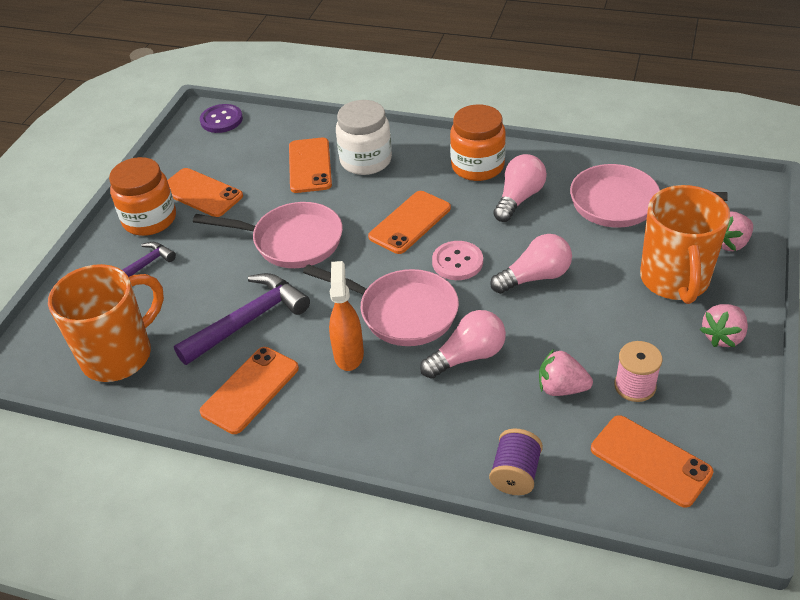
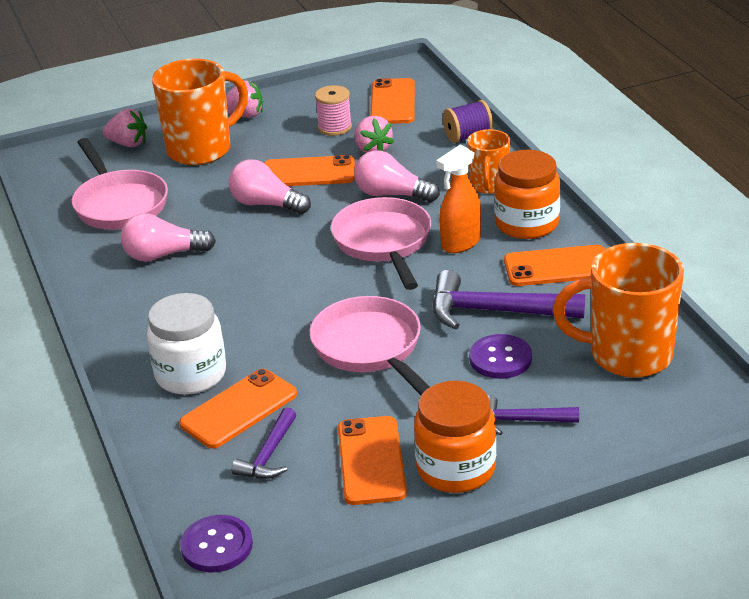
camera: 130 degrees left, 10 degrees down
orange phone [368,191,451,254] -> orange phone moved to [264,155,355,186]
pink button [432,241,483,280] -> none
orange jar [450,104,506,181] -> orange jar moved to [494,150,560,239]
none -> purple hammer [232,407,296,479]
none -> orange mug [467,129,510,194]
none -> purple button [469,334,532,379]

